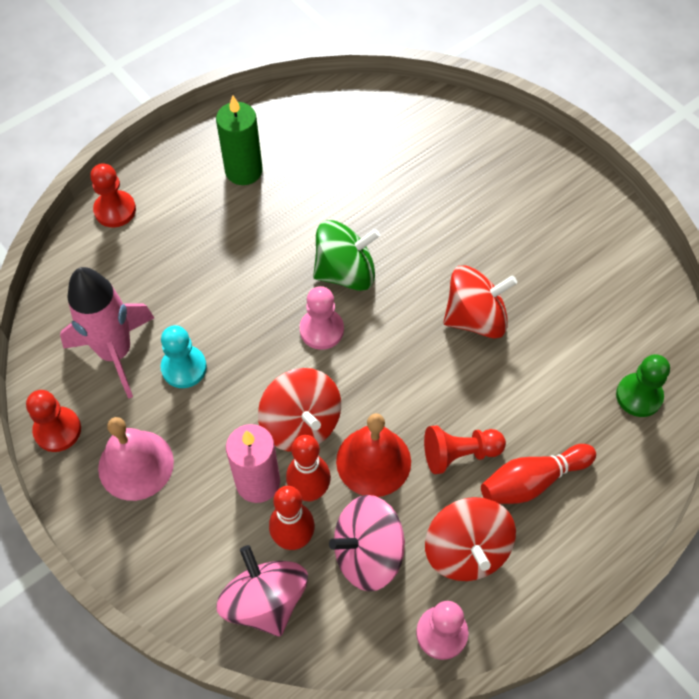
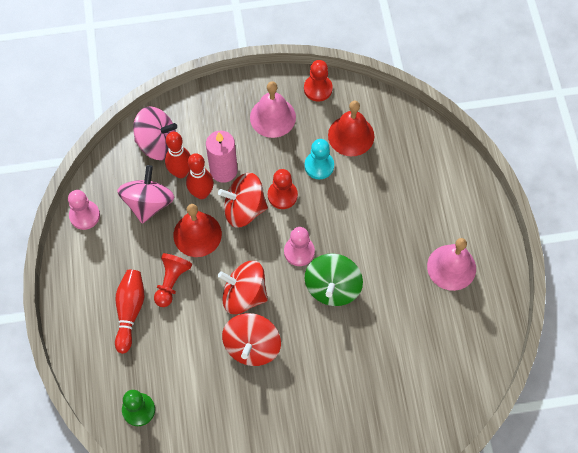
camera: 120 degrees right, 5 degrees up
pink rocket [60,267,154,399] -> red bell [328,101,374,156]
red pawn [90,163,136,227] -> red pawn moved to [268,169,298,209]
green candle [216,95,263,185] -> pink bell [427,238,476,291]
red spinning top [425,497,516,581] -> red spinning top moved to [218,261,268,314]

